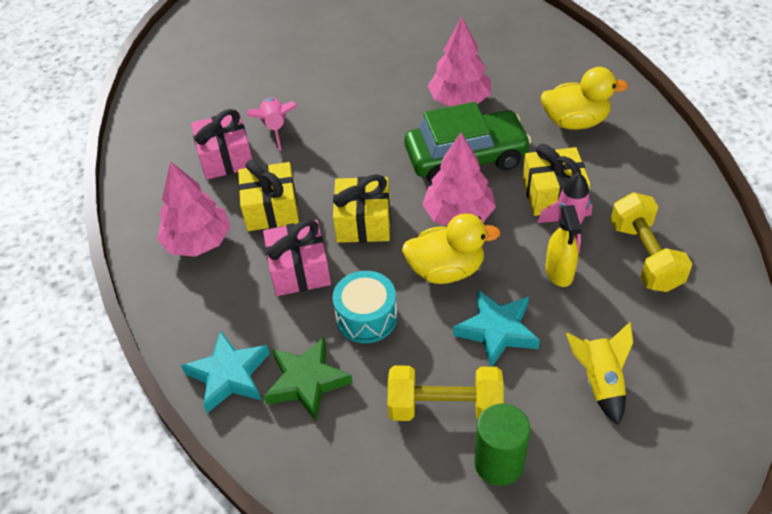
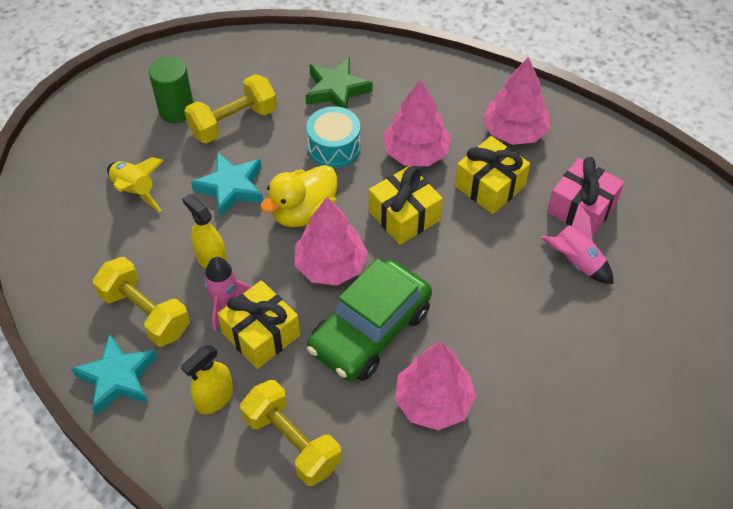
camera: 140 degrees right, 5 degrees up
turquoise star [181,330,269,413] -> turquoise star moved to [71,334,157,415]
pink gift [263,219,331,296] -> pink tree [383,79,451,166]
yellow duck [541,67,628,130] -> yellow dumbbell [240,380,342,486]
none -> yellow spray bottle [181,345,233,414]

